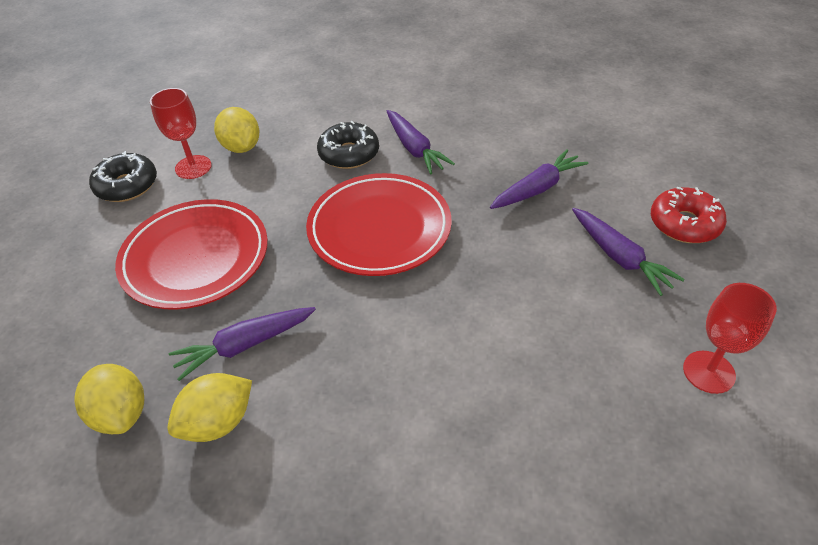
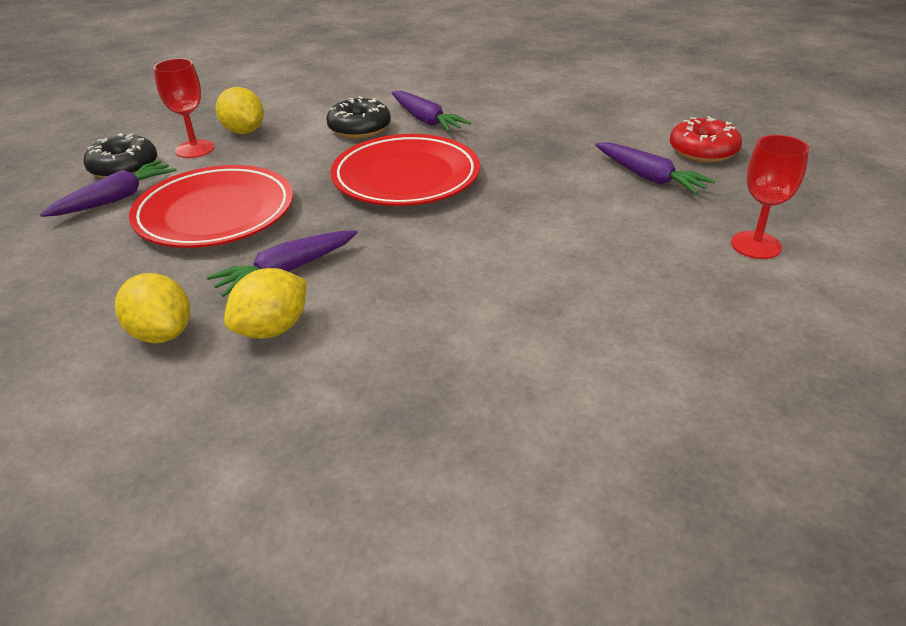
camera: 10 degrees left, 10 degrees down
purple carrot [490,149,588,209] -> purple carrot moved to [40,160,176,217]

